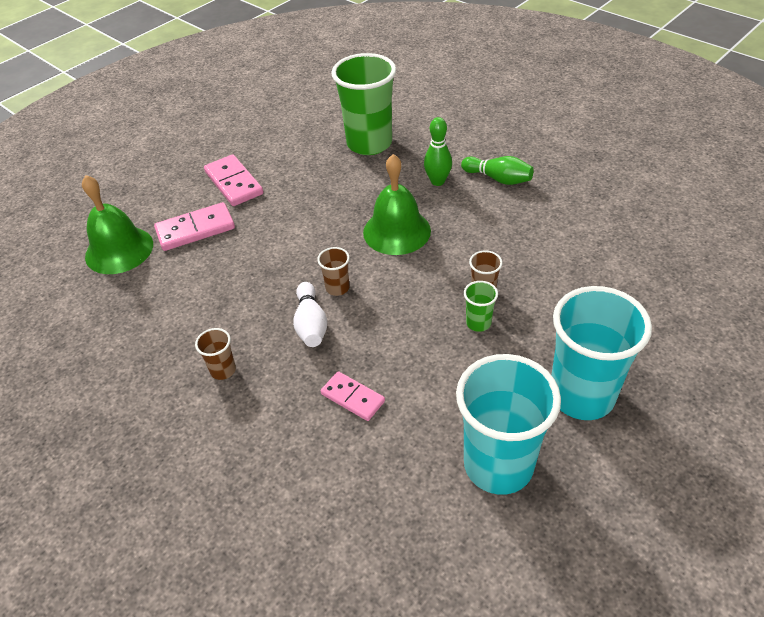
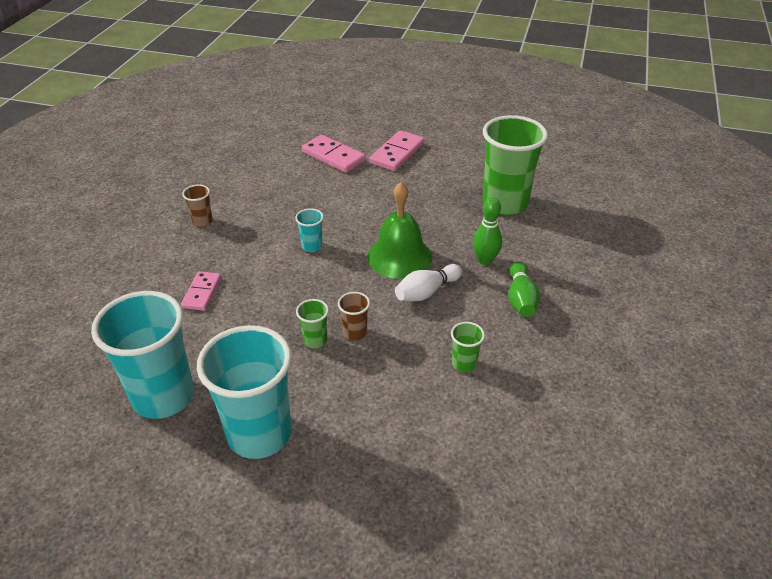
camera: 60 degrees right, 5 degrees down
green bell [82,175,153,274] -> none
white bowling pin [293,282,328,347] -> white bowling pin moved to [395,264,462,301]
brown cup [317,247,350,296] -> turquoise cup [295,208,324,252]
none -> green cup [451,322,485,372]

